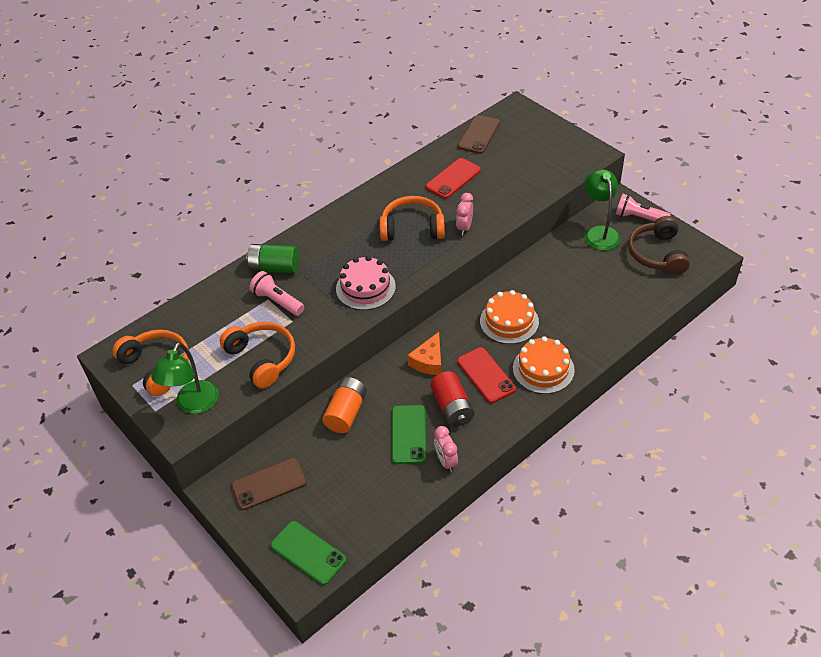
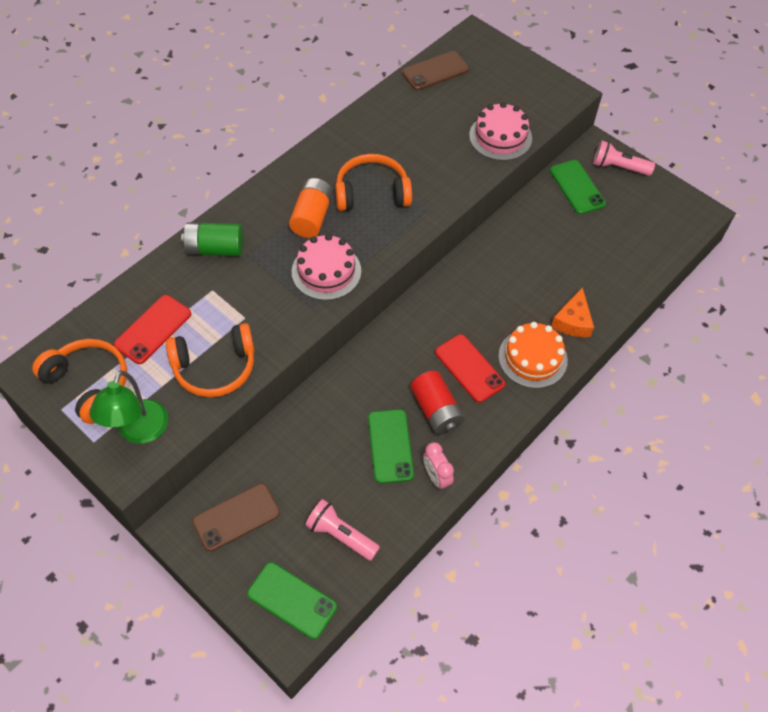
camera: 10 degrees left, 10 degrees up
orange headphones [220,322,295,388] -> orange headphones turned 120 degrees clockwise [166,323,255,397]
pink flashlight [249,271,304,316] -> pink flashlight moved to [305,499,380,561]
orange battery [322,377,367,433] -> orange battery moved to [289,178,333,238]
orange cheese [407,332,442,375] -> orange cheese moved to [551,287,594,337]
red phone [426,158,481,199] -> red phone moved to [114,295,191,364]
pink clock [456,193,473,235] -> none
brown phone [458,115,500,154] -> brown phone turned 45 degrees clockwise [402,51,469,90]
orange cake [480,290,539,344] -> none
green lamp [584,169,620,251] -> green phone [550,160,606,214]
brown headphones [628,216,690,275] -> none
none -> pink cake [469,102,532,161]

